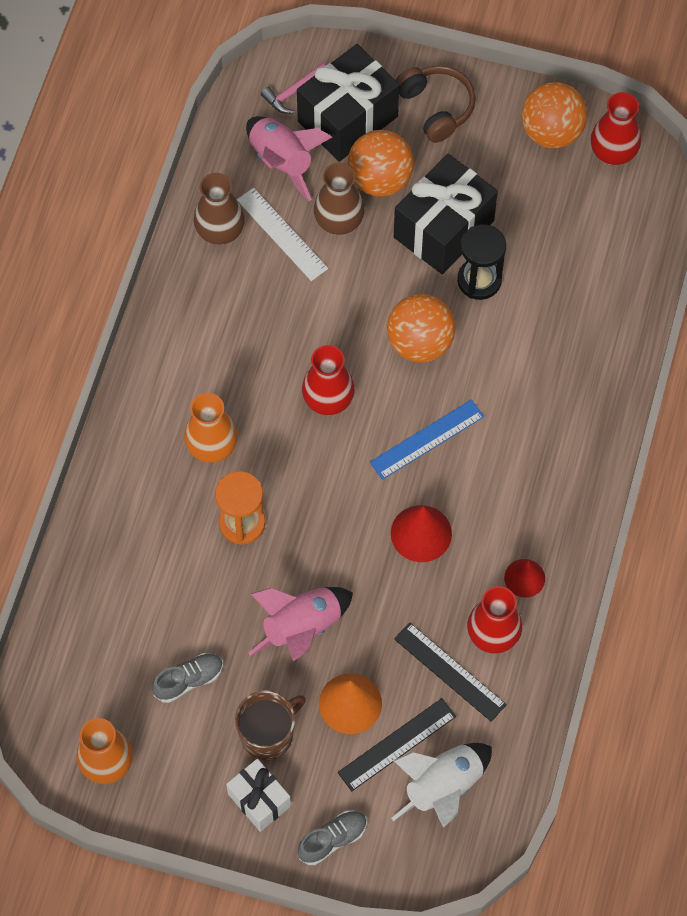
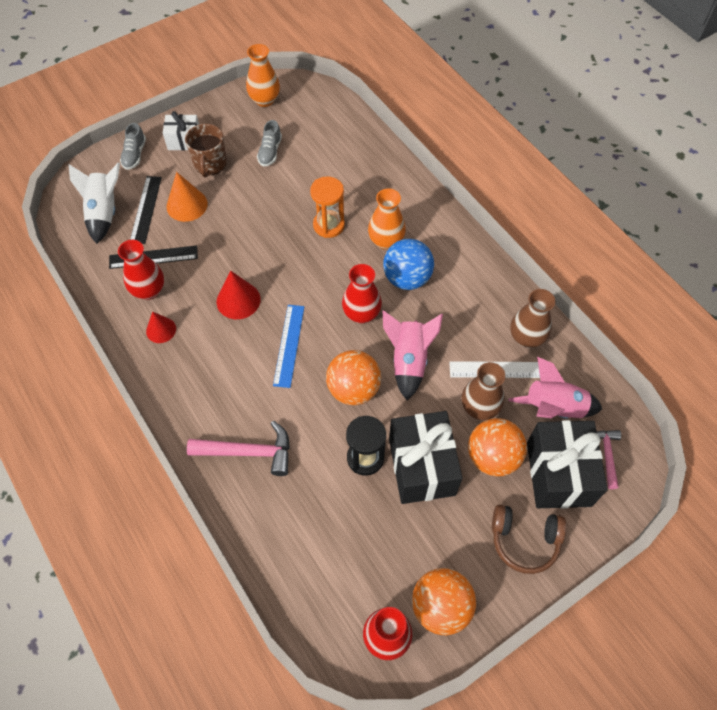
camera: 130 degrees right, 5 degrees down
pink rocket [248,587,353,661] -> pink rocket moved to [383,310,443,400]
none -> pink hammer [187,421,290,476]
none -> blue ball [383,239,434,290]

